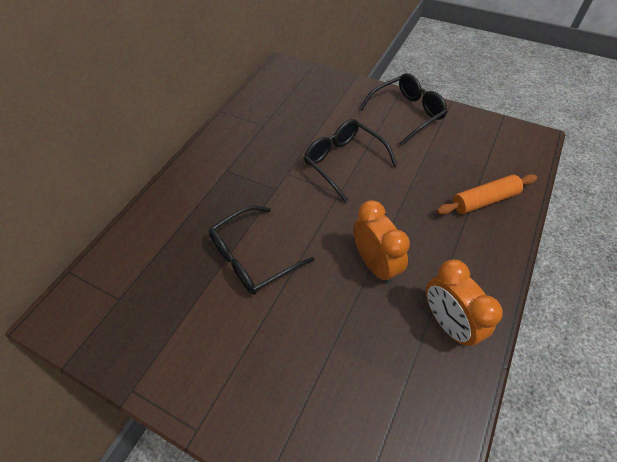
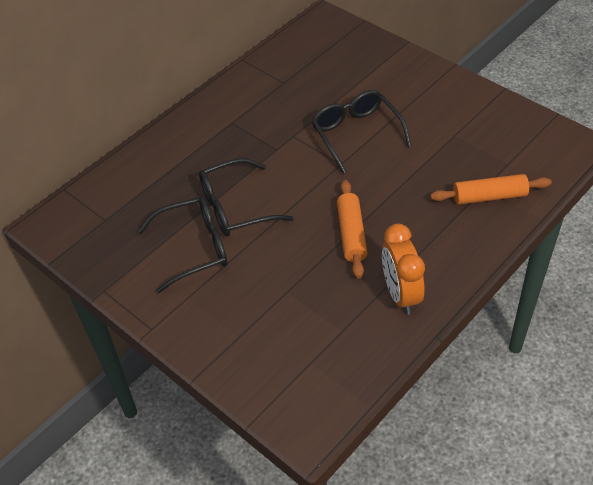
camera: 15 degrees right, 5 degrees down
orange clock [353,200,410,284] -> orange rolling pin [337,180,367,278]
black glasses [359,73,447,146] -> black glasses moved to [138,196,227,293]

